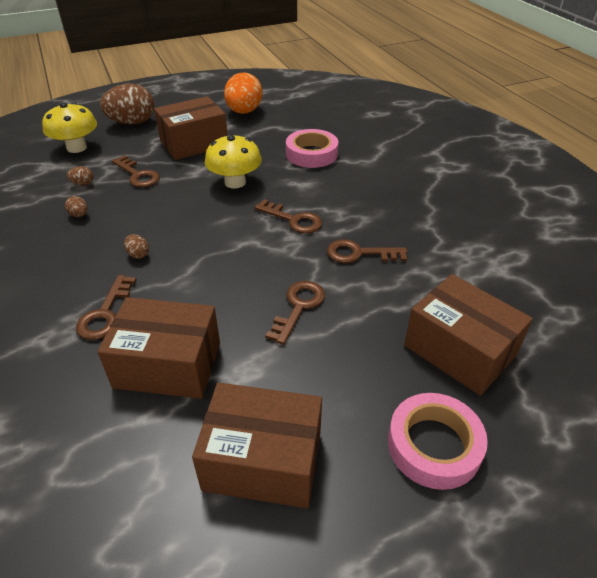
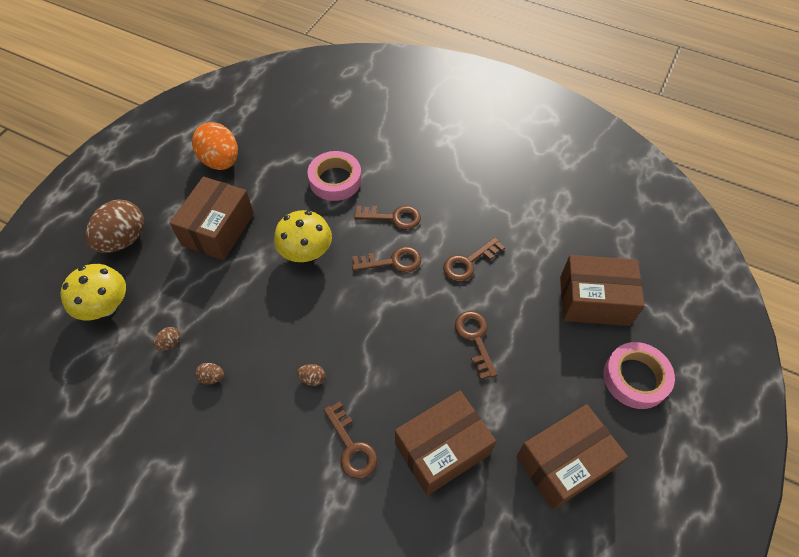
camera: 40 degrees left, 15 degrees up
brown key [112,155,160,187] -> brown key moved to [354,206,421,230]

